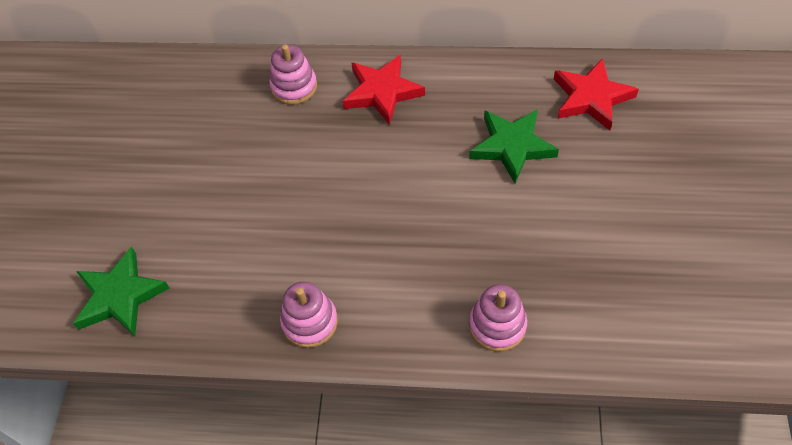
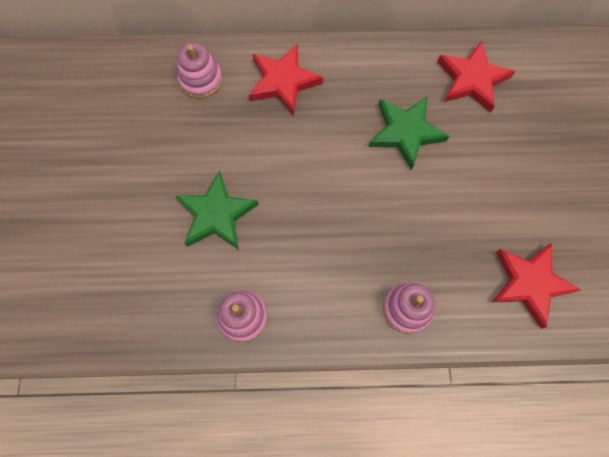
camera: 10 degrees left, 15 degrees up
green star [73,247,170,336] -> green star moved to [176,171,259,250]
none -> red star [491,243,581,329]

